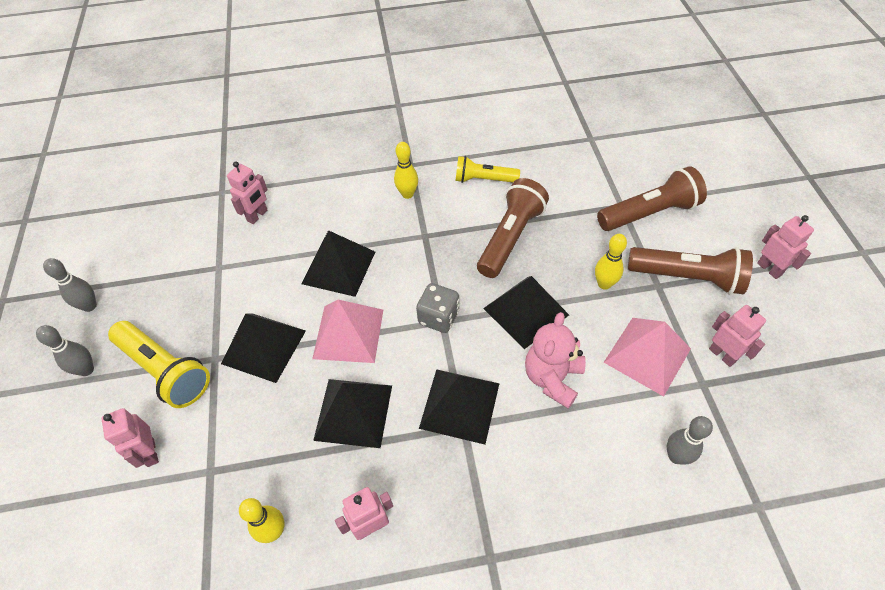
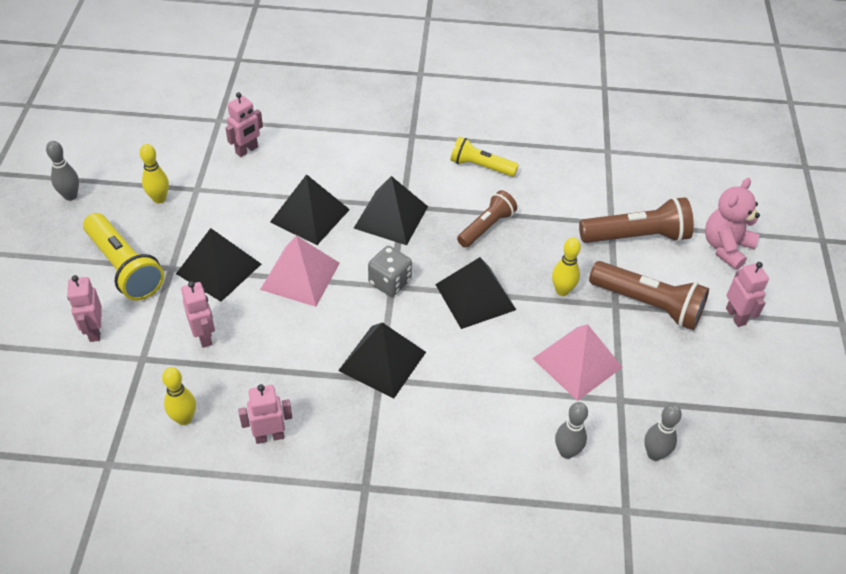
camera: 10 degrees right, 5 degrees down
grey bowling pin [36,325,94,376] -> grey bowling pin moved to [644,404,682,461]
black pyramid [313,379,392,448] -> black pyramid moved to [354,176,428,245]
yellow bowling pin [394,142,418,199] -> yellow bowling pin moved to [140,144,169,203]
brown flashlight [477,178,549,278] -> brown flashlight [457,190,517,248], size x0.65
pink teddy bear [525,312,586,409] -> pink teddy bear moved to [705,178,760,270]
pink robot [709,305,766,367] -> pink robot moved to [181,281,215,348]

